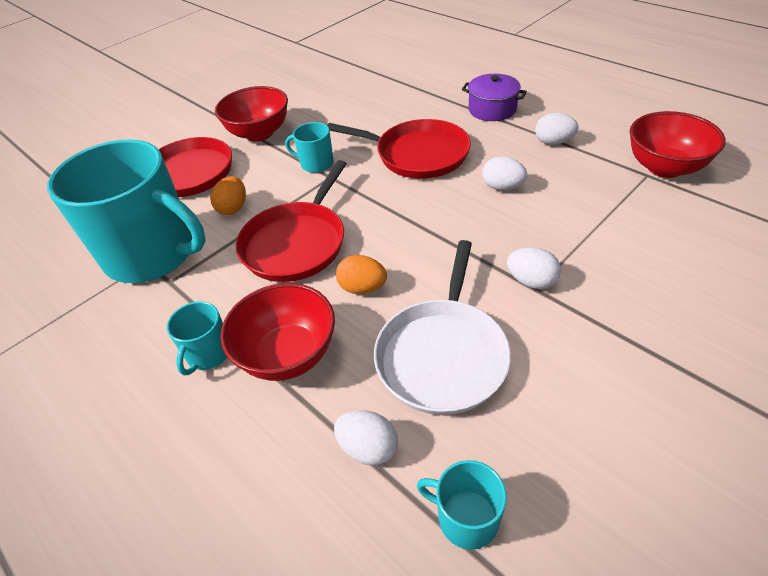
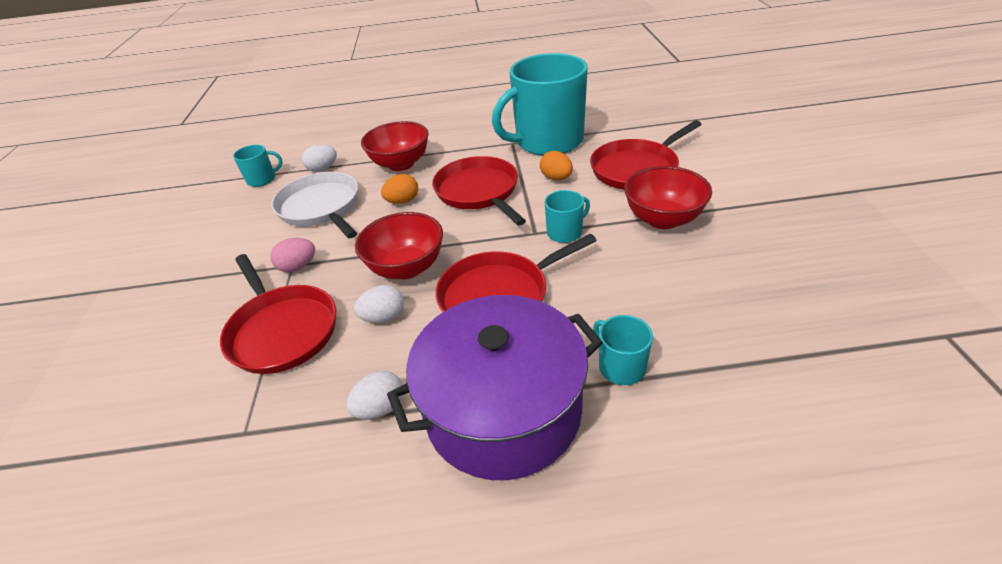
camera: 130 degrees right, 5 degrees down
turquoise mug [167,301,227,375] -> turquoise mug moved to [593,315,653,385]
purple pot [462,74,527,121] -> purple pot [387,295,603,480], size x2.06
white egg [507,247,561,289] -> pink egg [270,238,315,272]
red bowl [630,111,726,178] -> red bowl moved to [355,212,443,279]
none -> red pan [220,254,336,374]

